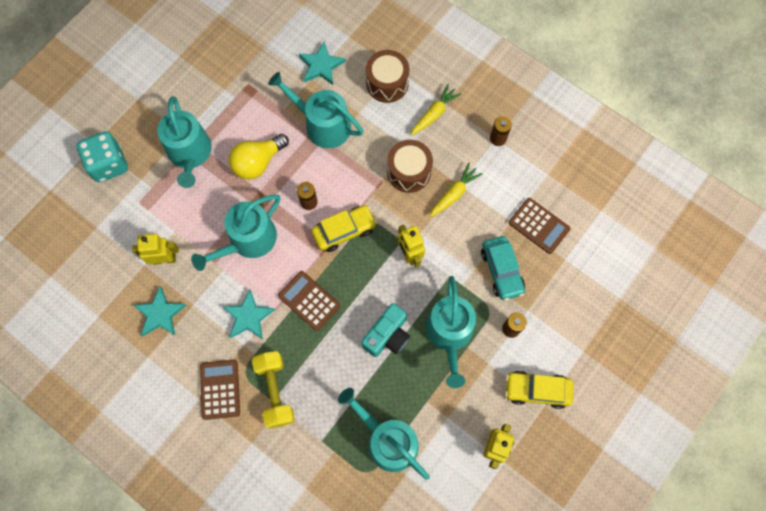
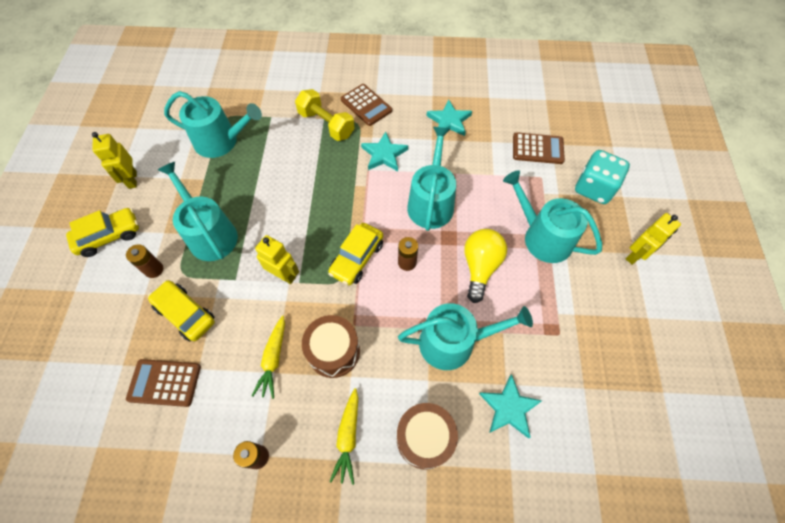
camera: 145 degrees right, 10 degrees down
yellow robot [132,234,179,265] -> yellow robot moved to [626,213,681,265]
brown calculator [278,271,340,331] -> brown calculator moved to [513,132,565,164]
turquoise camera [361,303,410,357] -> none
turquoise car [481,236,525,301] -> yellow car [148,280,215,341]

